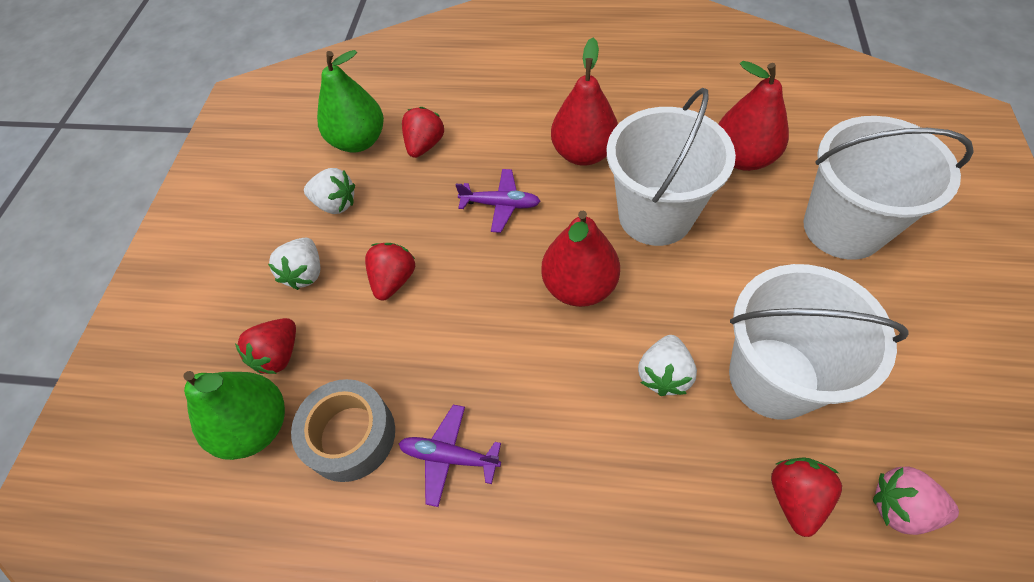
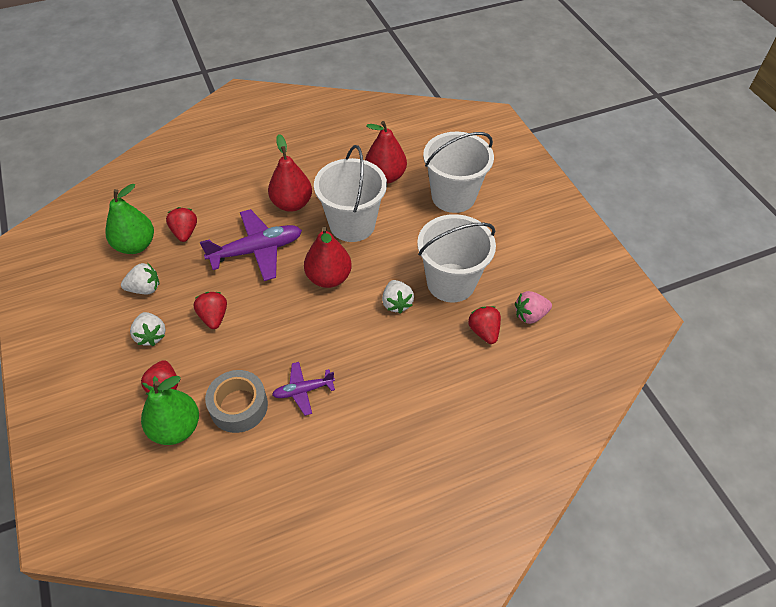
camera: 35 degrees left, 5 degrees down
purple plane [455,169,541,233] -> purple plane [200,209,302,281], size x1.80

